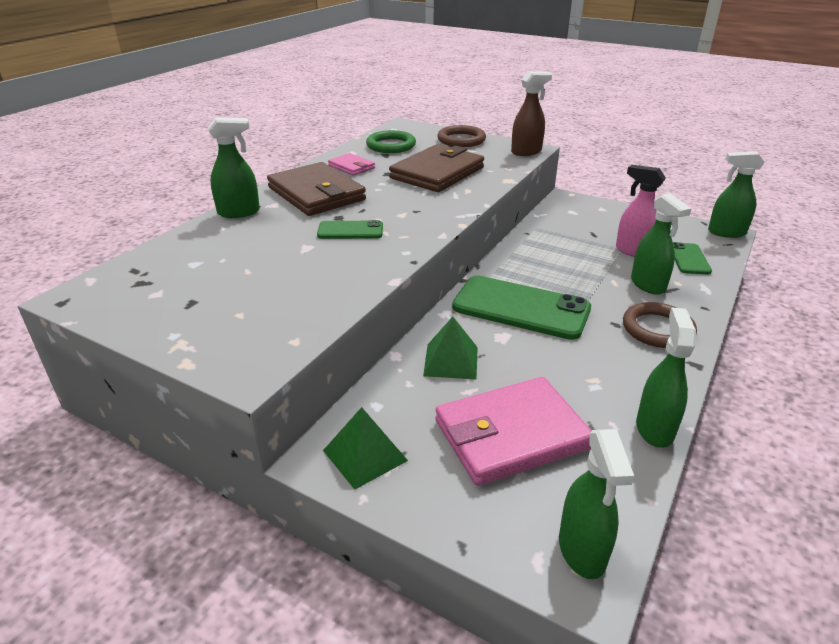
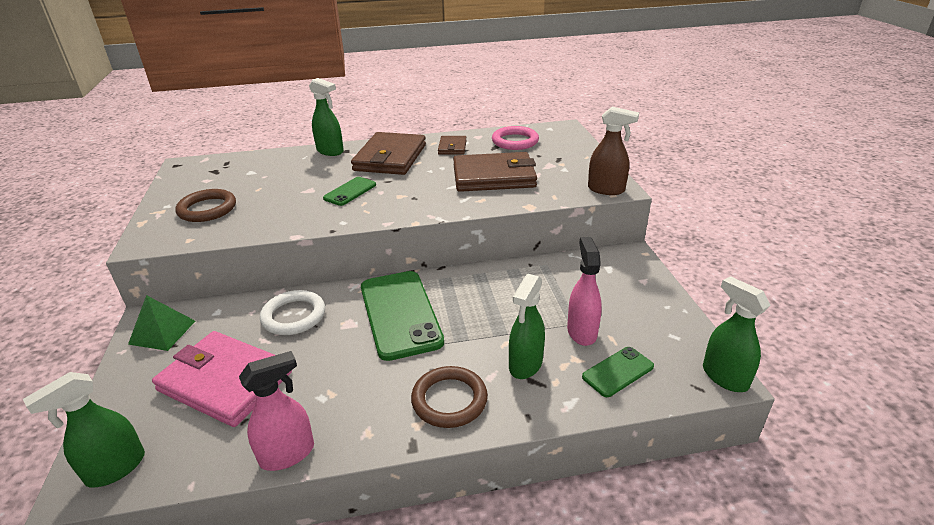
camera: 50 degrees right, 0 degrees up
green phone [317,220,383,239] -> green phone turned 75 degrees clockwise [323,177,376,206]
pink wallet [328,153,375,176] -> brown wallet [438,136,467,155]
green ring [366,130,416,153] -> pink ring [492,126,539,150]
green pyramid [423,317,478,380] -> white ring [260,290,325,335]
brown ring [437,125,486,147] -> brown ring moved to [175,189,236,222]
green spray bottle [636,307,696,448] -> pink spray bottle [239,351,314,471]

